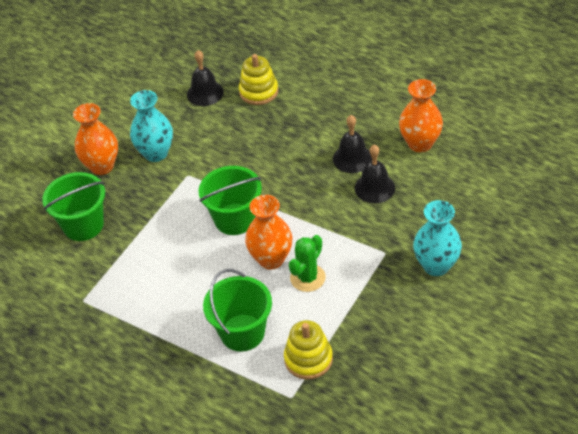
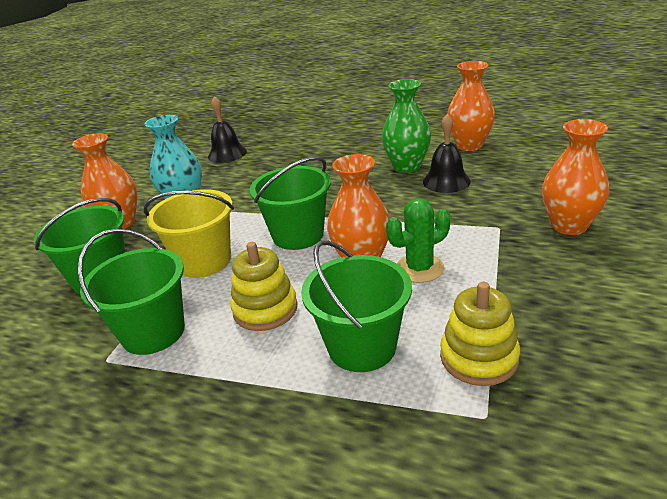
camera: 15 degrees left, 15 degrees down
yellow stacking toy [239,54,278,105] -> yellow stacking toy moved to [230,242,298,331]
green cactus [289,235,326,292] -> green cactus turned 45 degrees clockwise [386,198,450,283]
black bell [333,115,372,173] -> green vase [382,79,431,173]
turquoise vase [413,200,462,276] -> orange vase [542,119,609,235]
none -> green bucket [77,228,185,355]
none -> yellow bucket [144,189,234,278]

